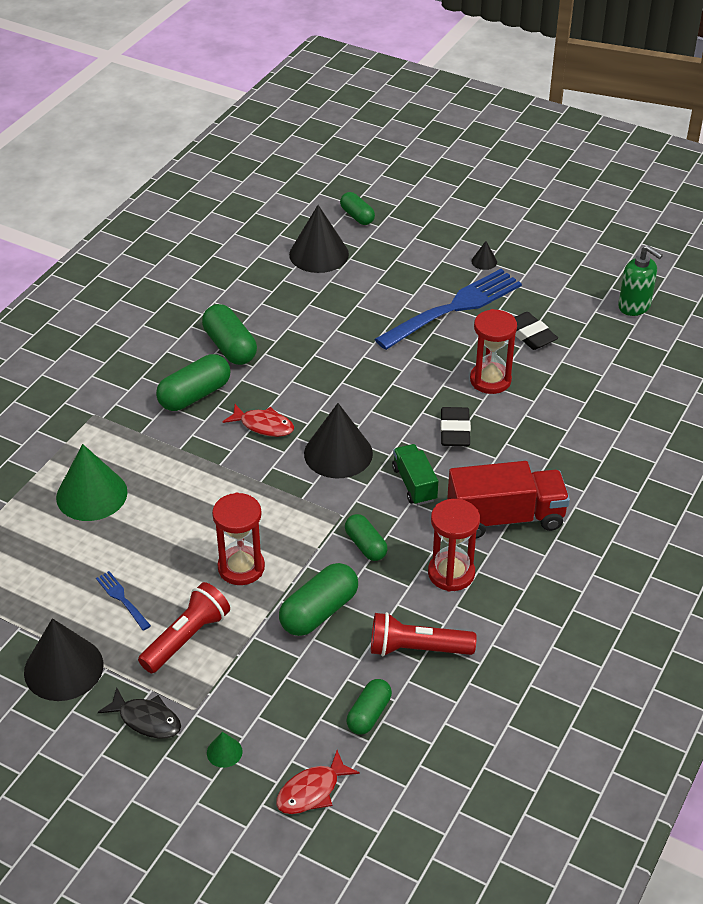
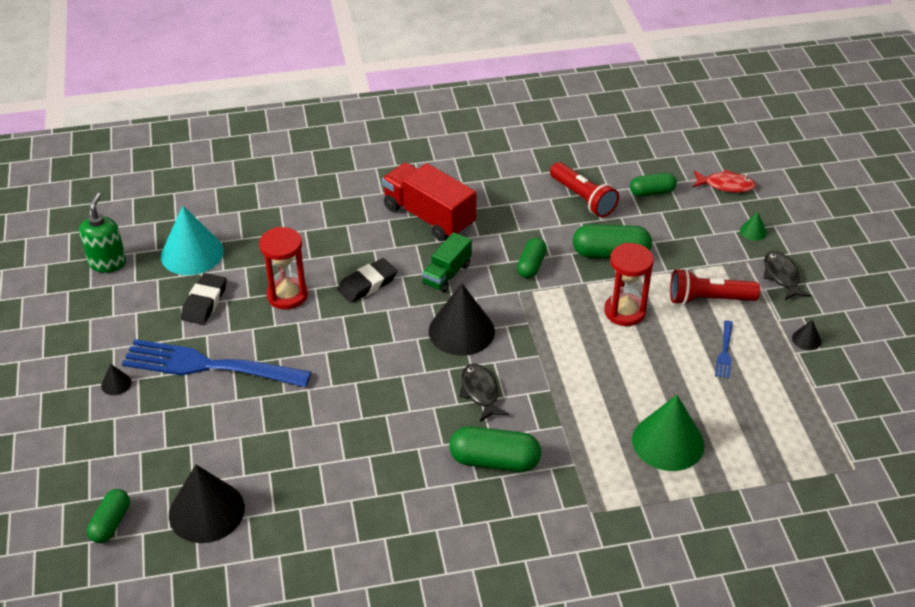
camera: 130 degrees left, 0 degrees up
black cone [24,618,103,701] -> black cone [792,320,821,350], size x0.43
green capsule [202,304,257,365] -> none
red fish [223,404,294,437] -> black fish [459,364,508,422]
red hourglass [428,499,480,591] -> none
none -> turquoise cone [161,206,224,275]

